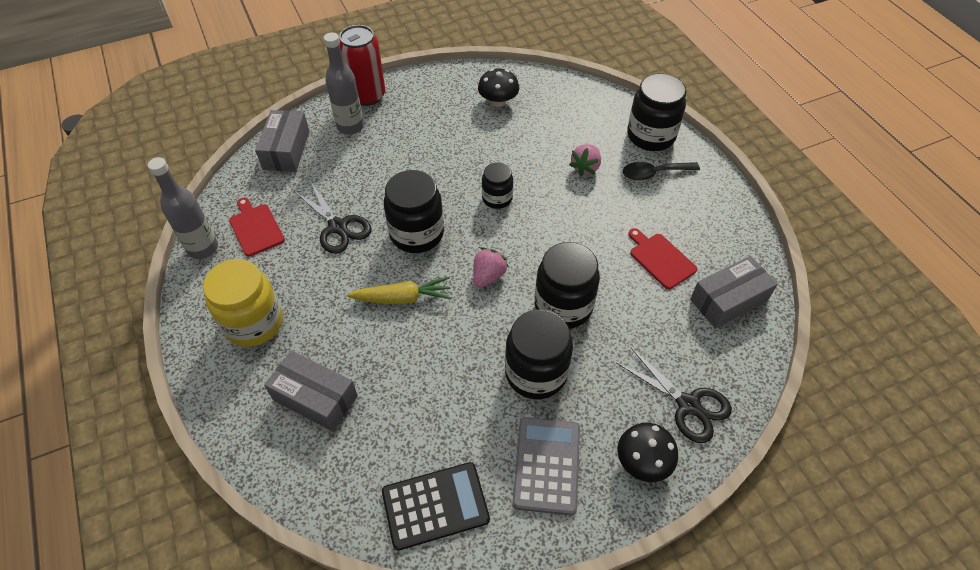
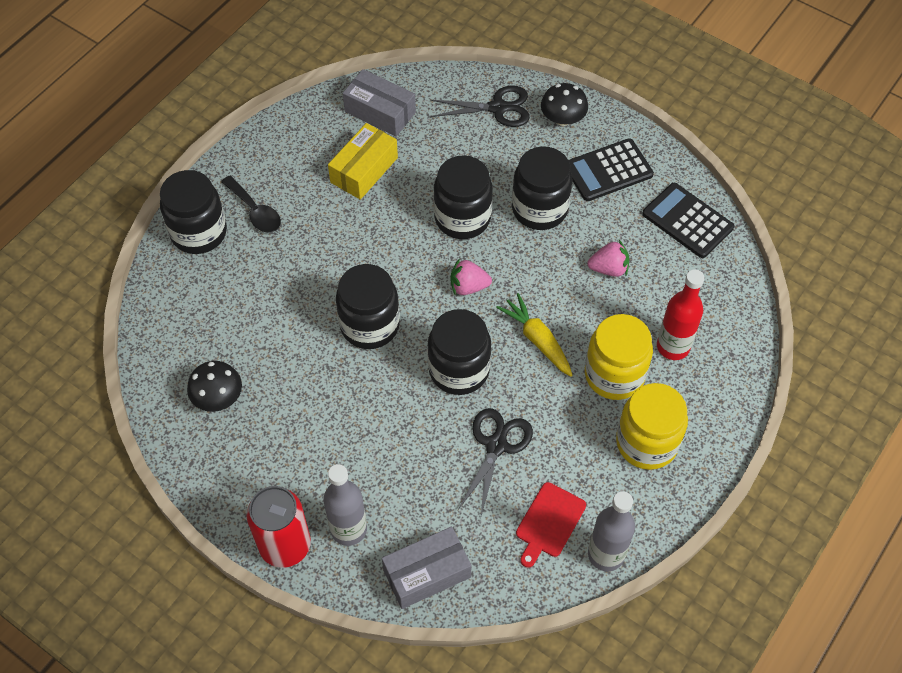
camera: 120 degrees left, 5 degrees up
grey box [264,350,358,431] -> red bottle [657,269,705,360]
black jar [482,162,513,209] -> black jar [336,264,400,349], size x1.72
grey calculator [512,417,580,516] -> black calculator [568,138,654,201]
pink strawberry [569,144,601,176] -> pink strawberry moved to [588,240,629,277]
black scissors [617,348,732,443] -> black scissors turned 75 degrees clockwise [430,86,530,127]
red cutting board [628,228,697,289] -> yellow box [328,123,398,200]
none -> yellow jar [585,314,653,400]

